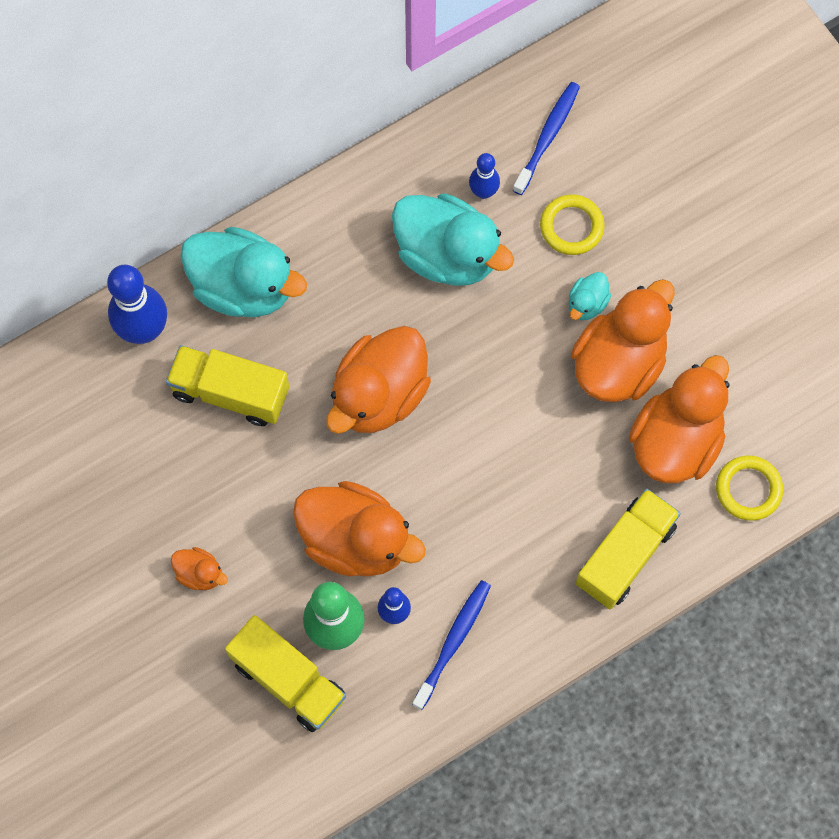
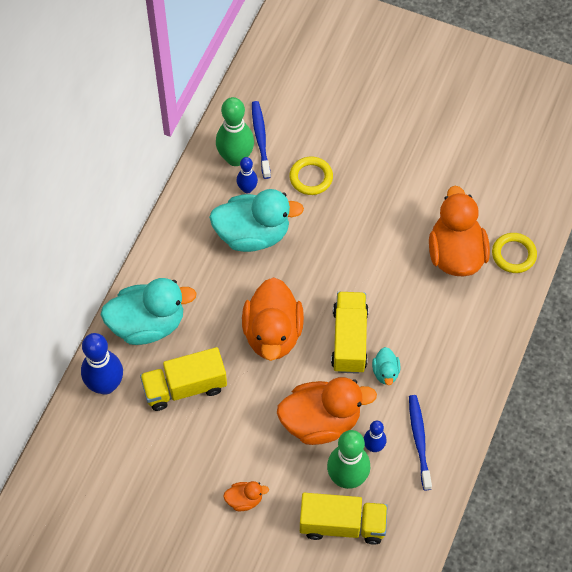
camera: 35 degrees left, 10 degrees down
turquoise duck [569,272,611,320] -> turquoise duck moved to [372,347,400,385]
orange duck [571,279,675,402] -> none
yellow truck [575,489,681,609] -> yellow truck moved to [331,292,369,374]
none -> green bowling pin [216,97,254,166]

